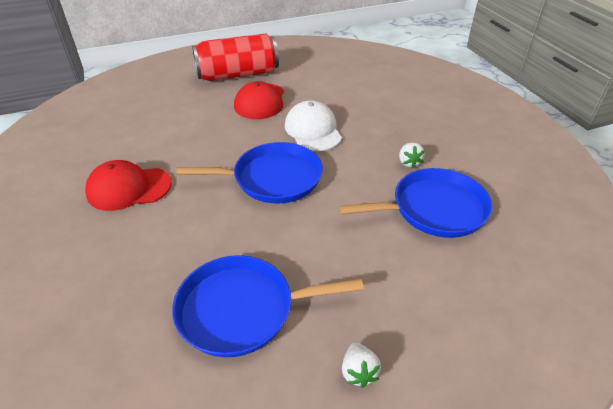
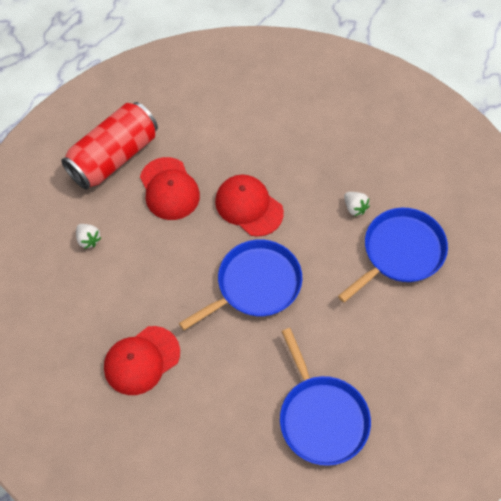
camera: 30 degrees left, 20 degrees up
blue pan [172,255,364,357] -> blue pan turned 75 degrees counterclockwise [280,328,371,466]
white cap [285,100,342,151] -> red cap [215,175,284,237]
white strawberry [342,342,381,388] -> white strawberry moved to [76,224,101,249]

